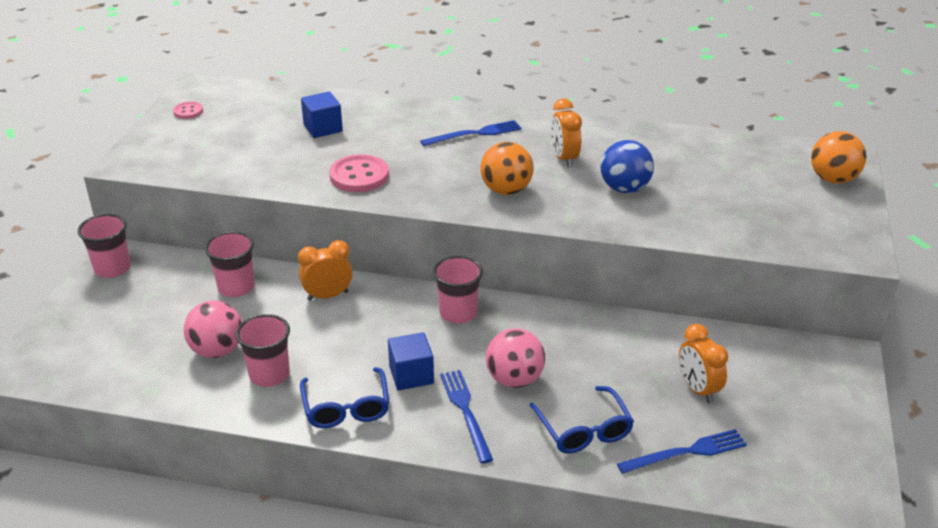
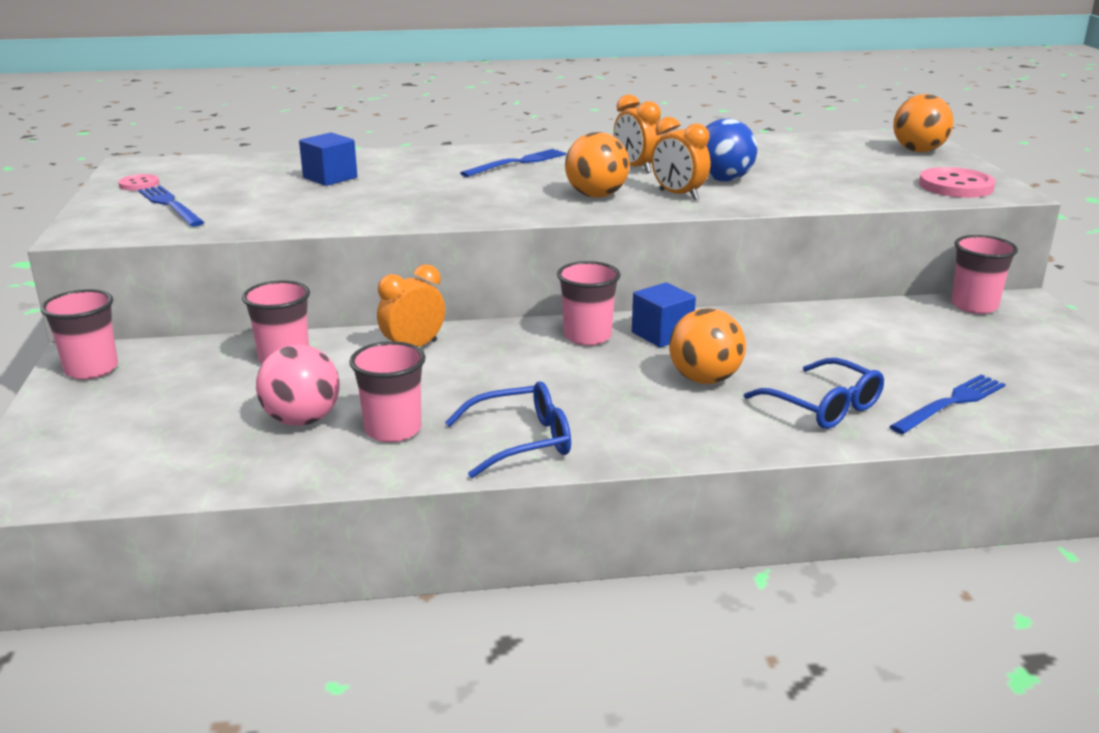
camera: 20 degrees left, 10 degrees down
blue glasses [300,367,389,428] -> blue glasses turned 75 degrees counterclockwise [445,381,571,478]
pink button [329,154,389,192] -> pink button moved to [919,167,995,198]
blue cube [388,332,434,391] -> blue cube moved to [632,283,696,347]
blue fork [440,370,493,464] -> blue fork moved to [138,186,204,227]
pink ball [486,328,545,388] -> orange ball [669,308,746,384]
orange clock [679,324,728,403] -> orange clock moved to [651,117,710,200]
none -> pink cup [951,235,1018,314]

